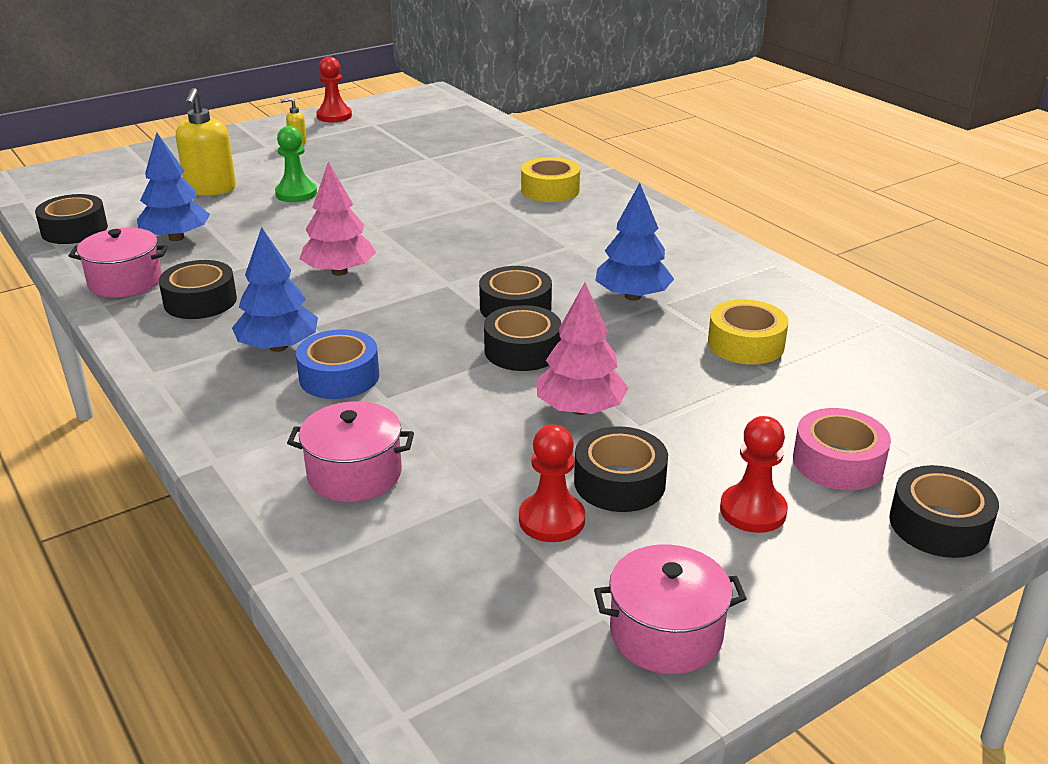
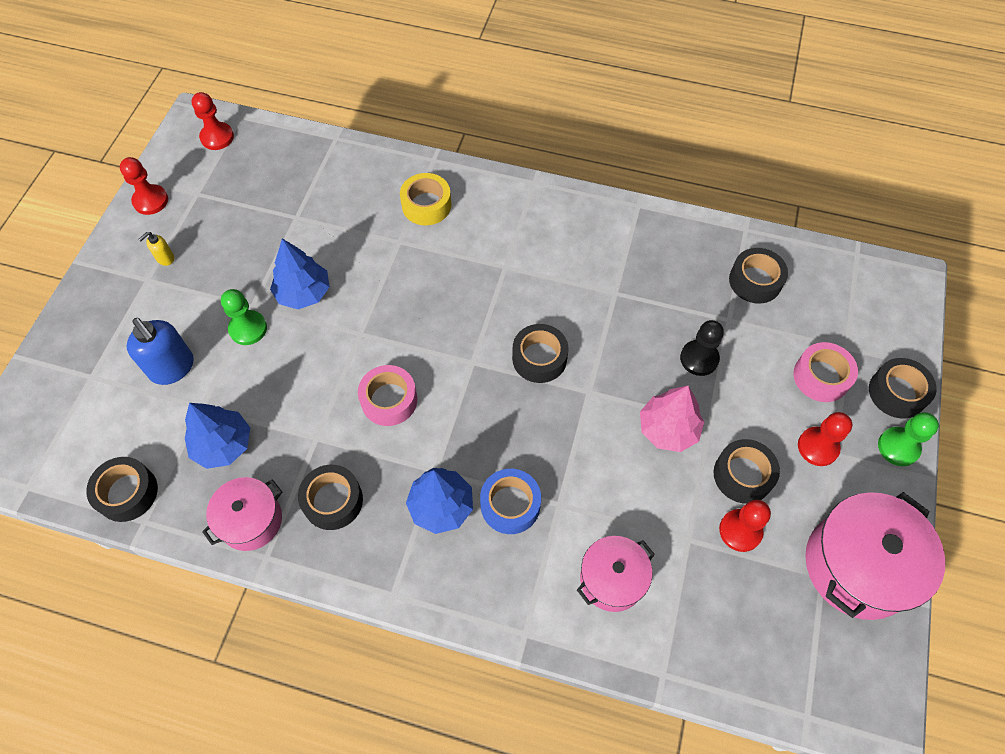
camera: 40 degrees left, 30 degrees up
yellow soap dispenser [176,88,236,196] -> blue soap dispenser [126,318,194,385]
pink tree [300,162,376,276] -> pink tape [358,365,417,426]
black tape [484,305,561,371] -> black tape moved to [729,248,788,303]
pink pot [594,544,747,674] -> pink pot [805,492,945,620], size x1.66
blue tree [595,183,674,300] -> blue tree moved to [270,239,330,309]
yellow tape [708,299,789,365] -> none
none -> red pawn [192,92,234,150]
none -> black pawn [680,320,724,376]
none -> green pawn [878,412,939,466]

